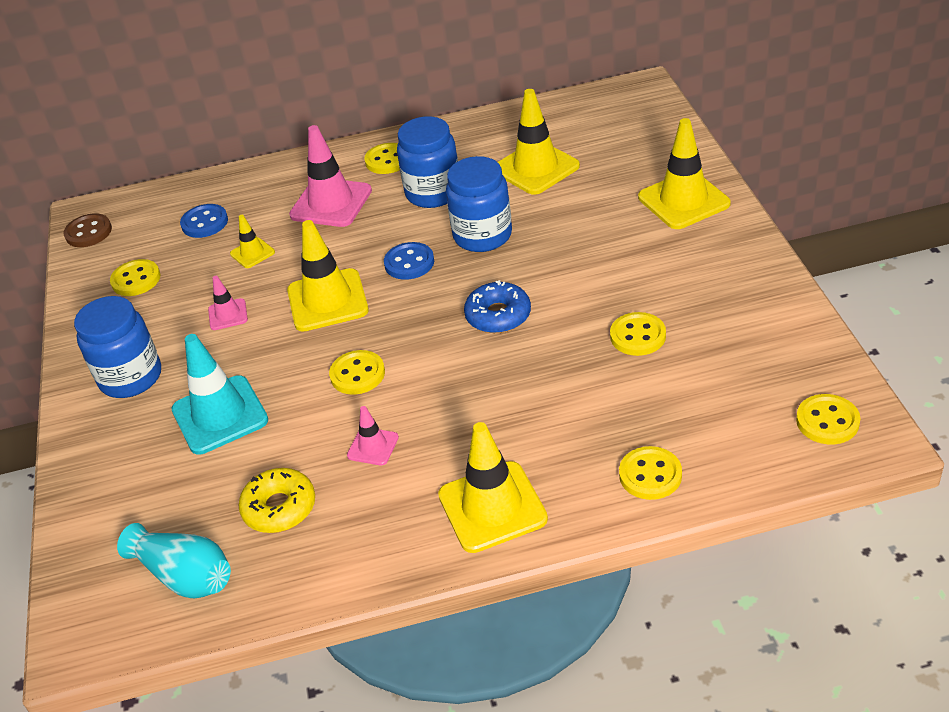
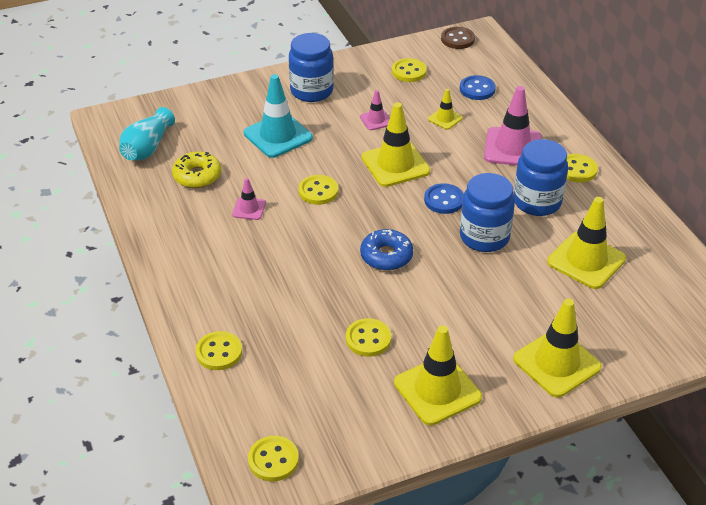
camera: 75 degrees right, 0 degrees up
yellow traffic cone [438,422,548,553] -> yellow traffic cone moved to [394,325,482,425]

